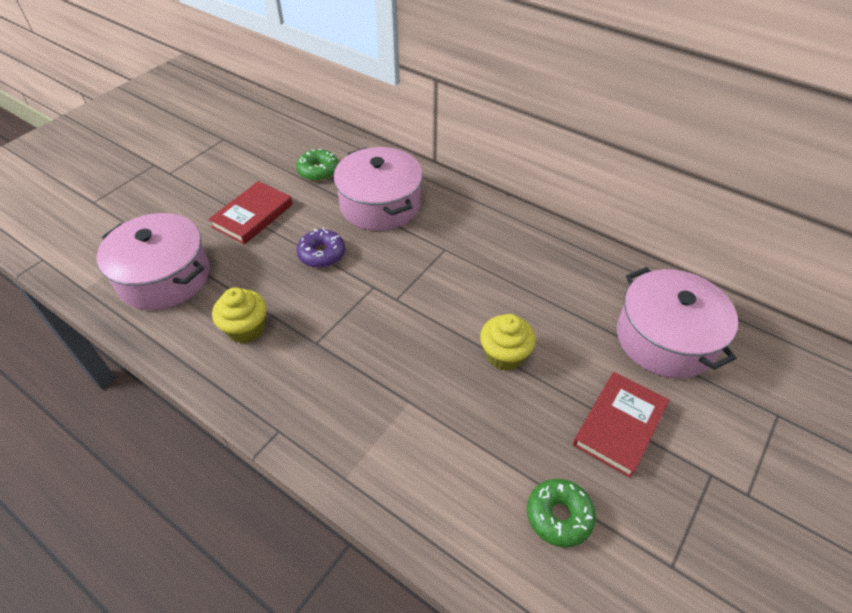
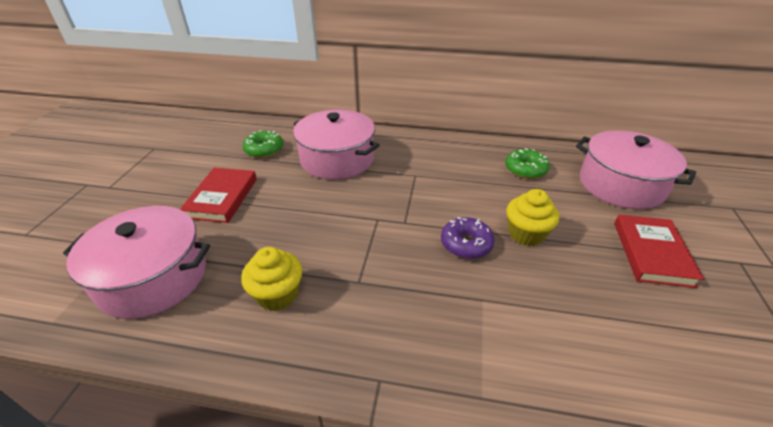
camera: 25 degrees left, 10 degrees down
purple donut [296,228,345,268] -> purple donut moved to [441,217,495,259]
green donut [527,479,596,547] -> green donut moved to [505,148,550,179]

